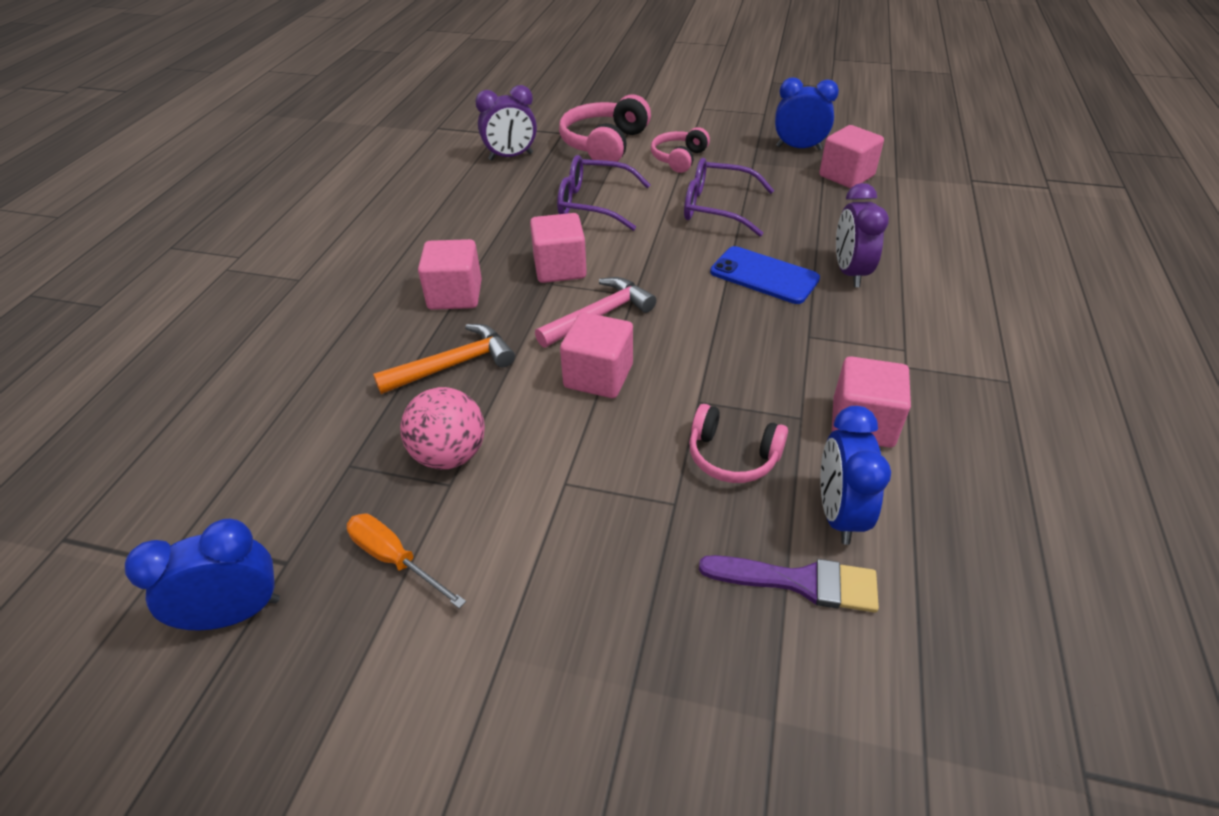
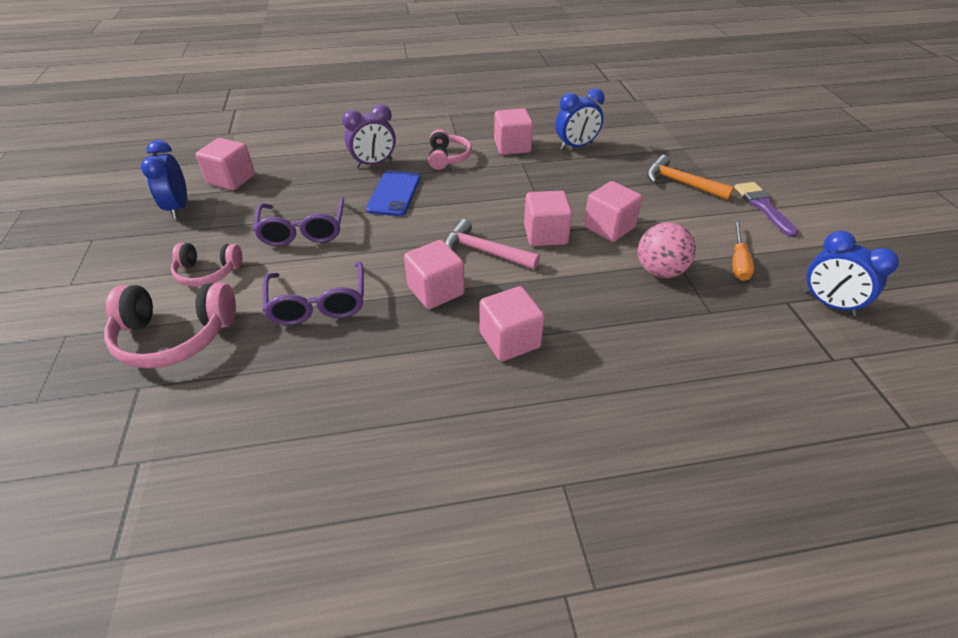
camera: 115 degrees left, 0 degrees up
orange hammer [373,324,515,394] -> orange hammer moved to [647,155,734,200]
purple clock [475,85,537,160] -> none
pink headphones [689,404,788,483] -> pink headphones moved to [428,129,472,170]
purple brush [699,555,879,613] -> purple brush moved to [734,182,798,237]
none -> pink cube [584,181,642,242]

